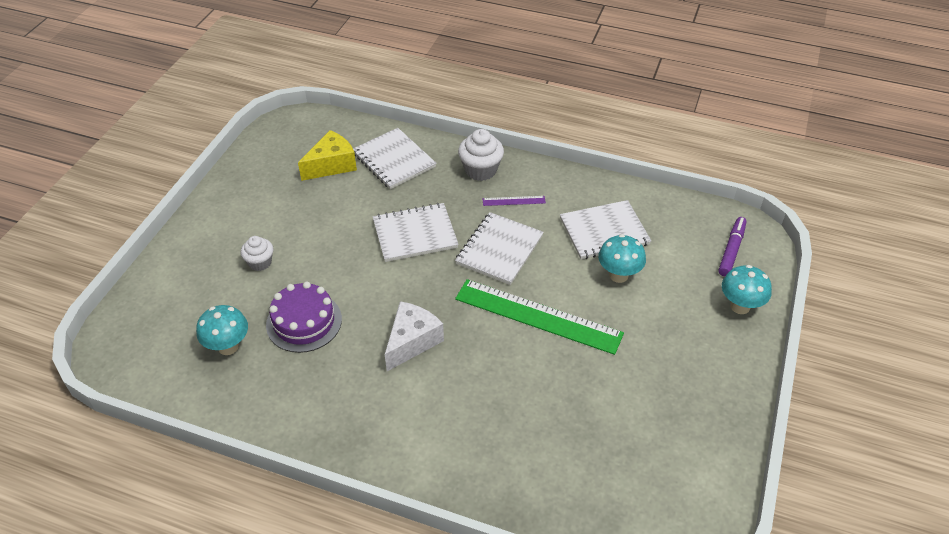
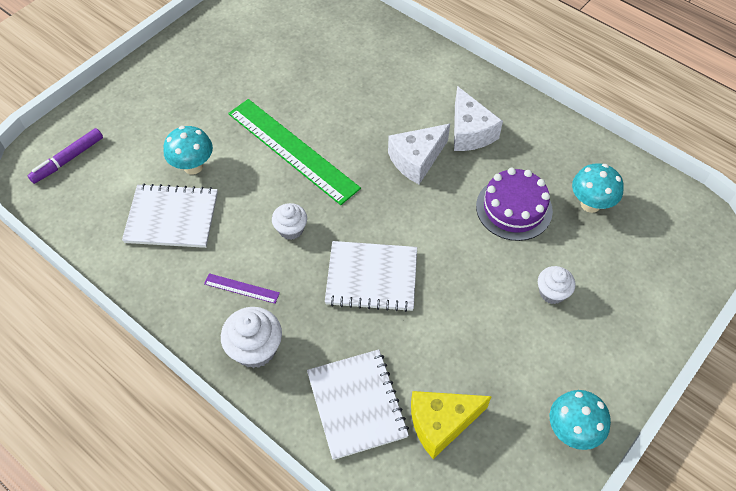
camera: 160 degrees left, 10 degrees up
white notebook [455,212,544,285] -> white cupcake [272,203,307,240]
turquoise mushroom [722,265,772,314] -> turquoise mushroom moved to [550,390,611,450]
none -> white cheese [454,86,503,151]

